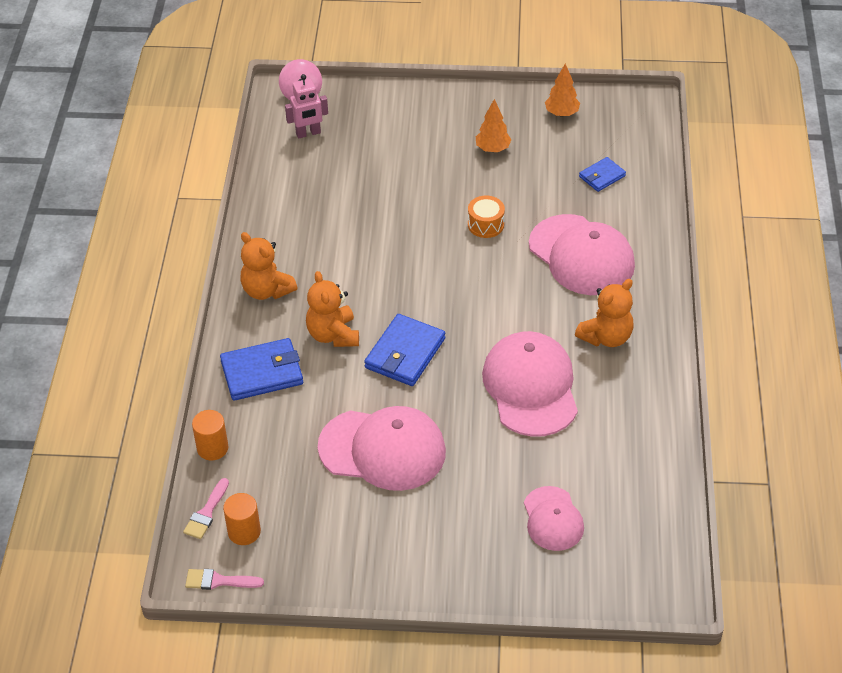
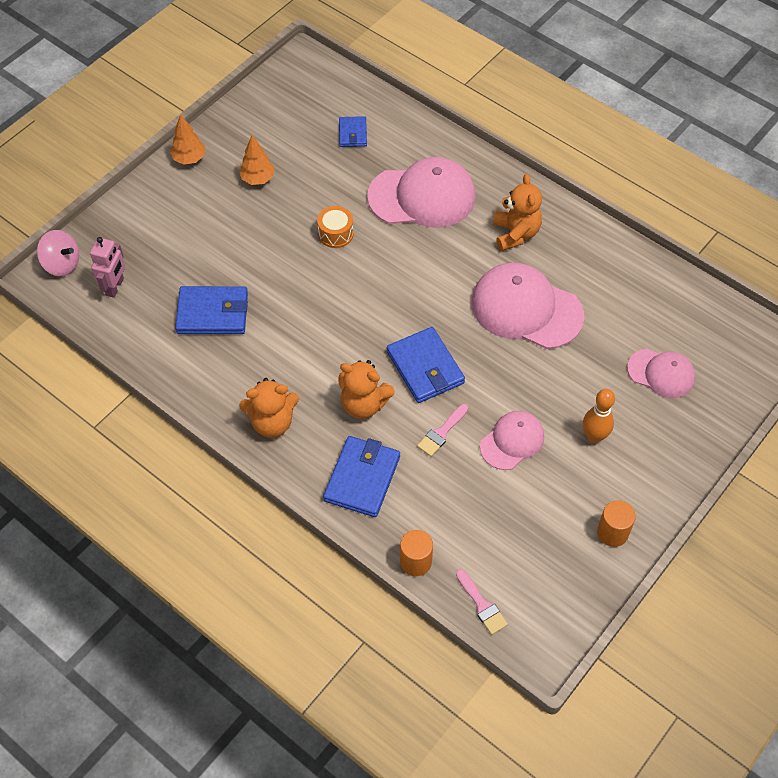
camera: 55 degrees left, 10 degrees up
pink brush [185,569,264,590] -> pink brush moved to [417,404,468,456]
orange cylinder [223,493,261,545] -> orange cylinder moved to [597,500,636,547]
pink cap [318,406,446,491] -> pink cap [480,411,544,470], size x0.58
orange tree [545,64,580,117] -> orange tree moved to [170,114,205,165]
none -> blue wallet [175,286,248,334]
none -> orange bowling pin [583,389,615,443]

